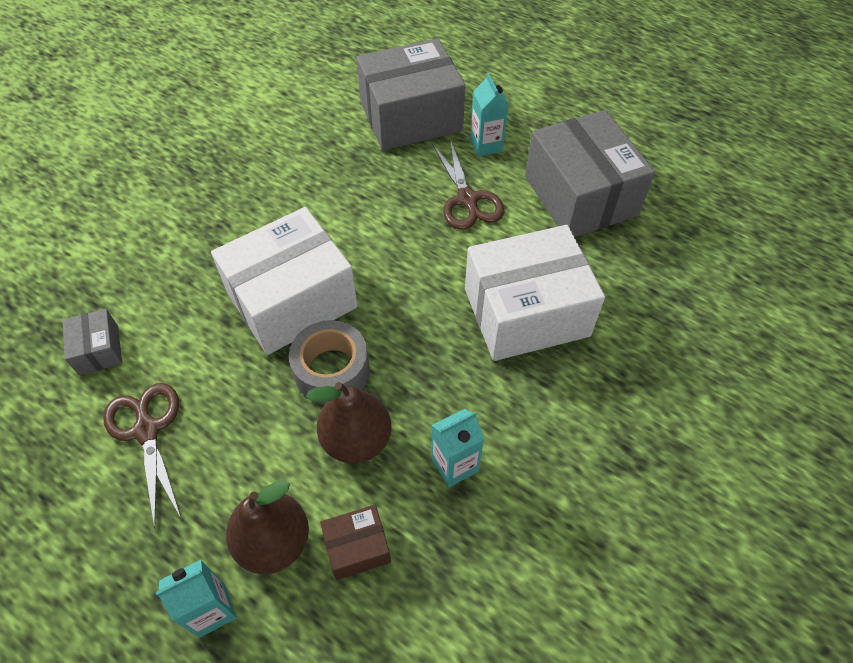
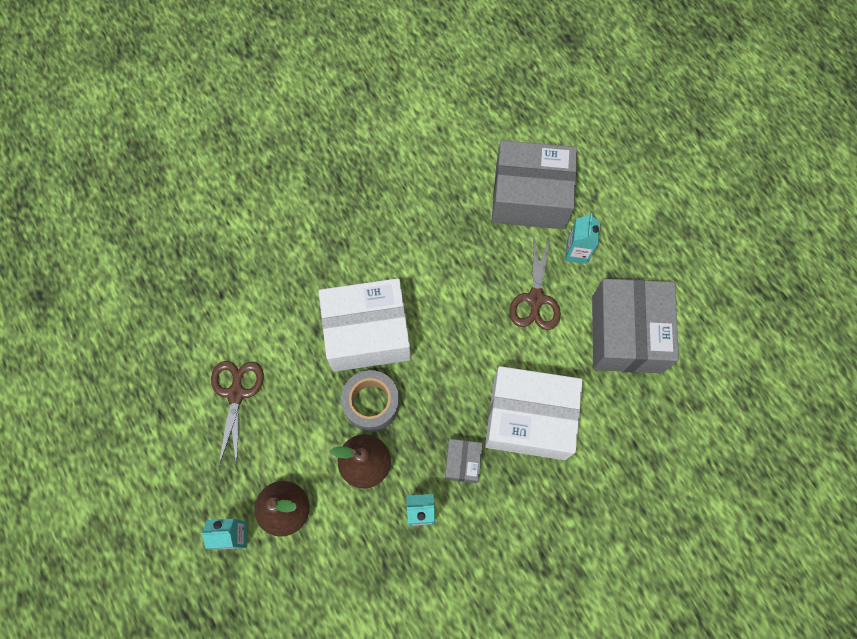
camera: 25 degrees right, 15 degrees up
grey box [63,309,122,375] -> grey box moved to [445,439,483,483]
brown box [320,505,391,580] -> none

